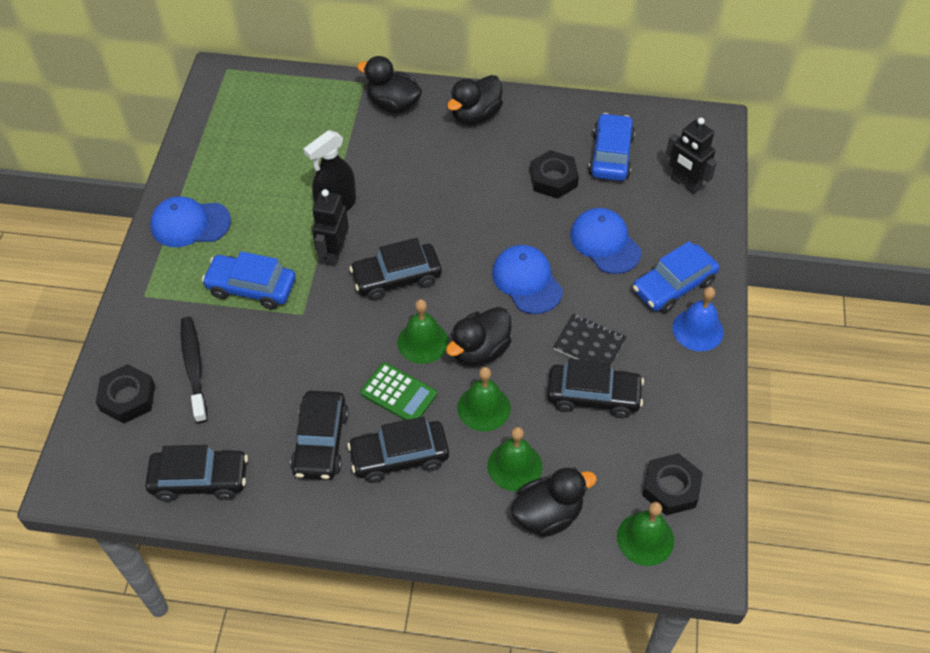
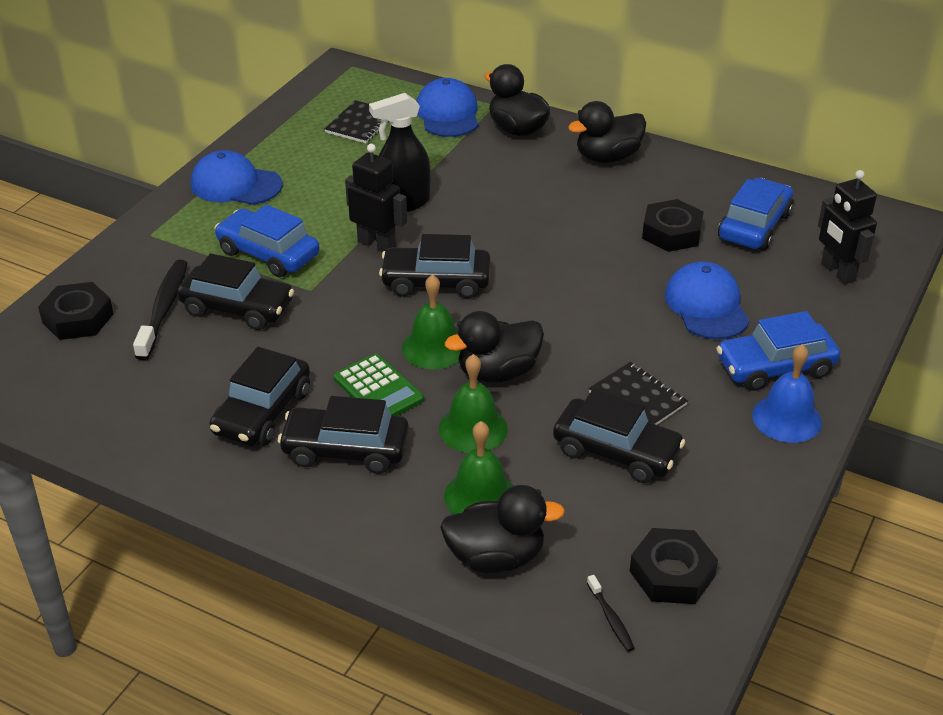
camera: 20 degrees right, 15 degrees down
black car [145,445,248,502] -> black car moved to [177,253,294,330]
black robot [312,189,349,267] -> black robot turned 90 degrees clockwise [345,144,407,252]
blue cap [492,245,563,314] -> blue cap moved to [416,78,478,137]
green bell [617,502,674,566] -> black toothbrush [587,575,635,652]
none -> black notebook [325,100,389,143]

